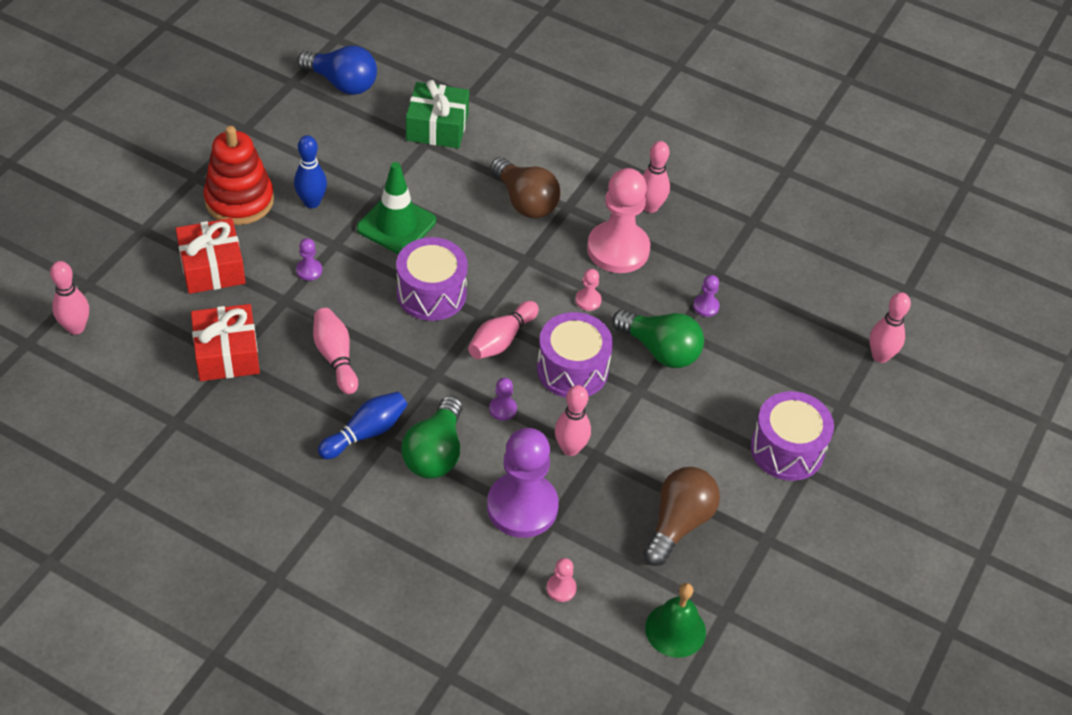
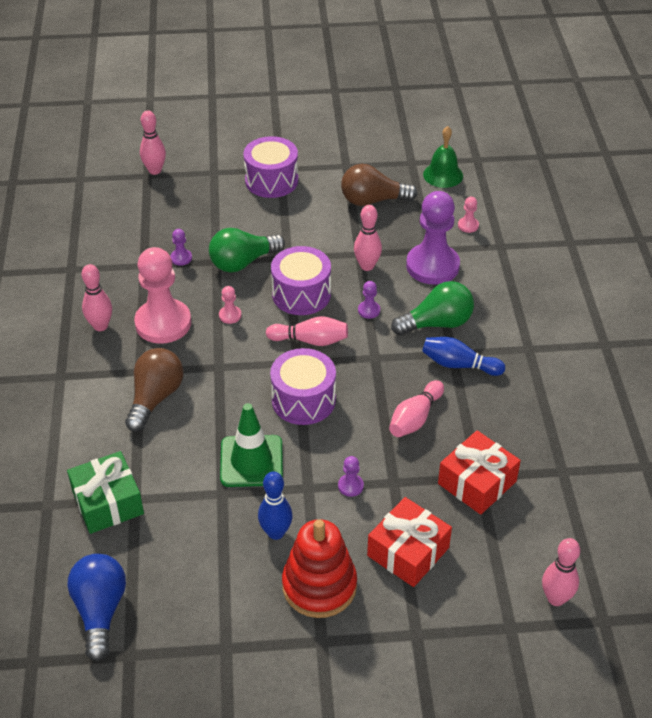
camera: 120 degrees left, 5 degrees down
green light bulb [612,309,704,368] -> green light bulb turned 120 degrees counterclockwise [209,228,285,273]

